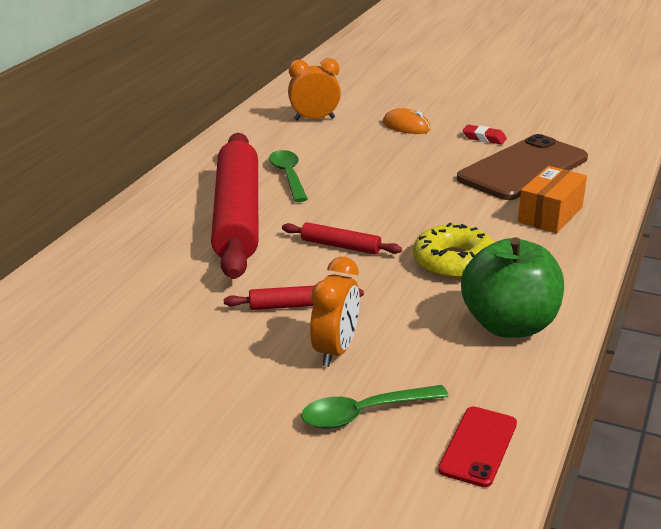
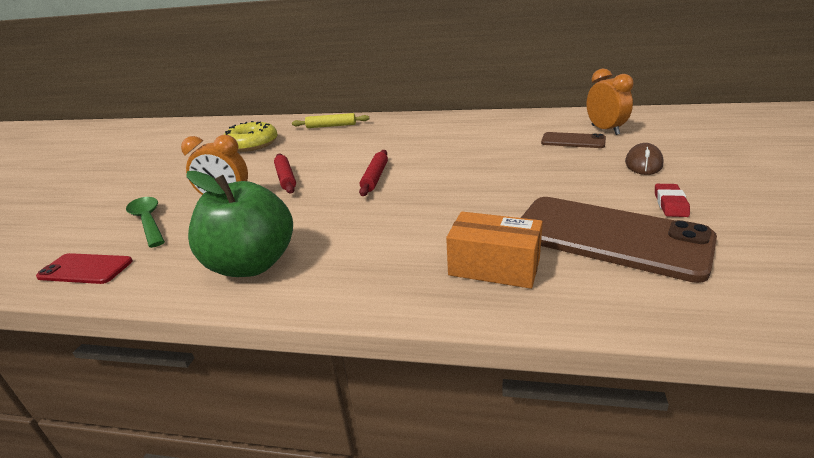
camera: 80 degrees right, 0 degrees up
red rolling pin [211,133,258,279] -> none
green spoon [269,150,308,202] -> none
orange mouse [383,108,430,134] -> brown mouse [625,143,664,175]
yellow donut [413,223,494,279] -> yellow donut moved to [224,121,278,152]
none -> yellow rolling pin [292,113,369,128]
none -> brown phone [541,132,606,148]

